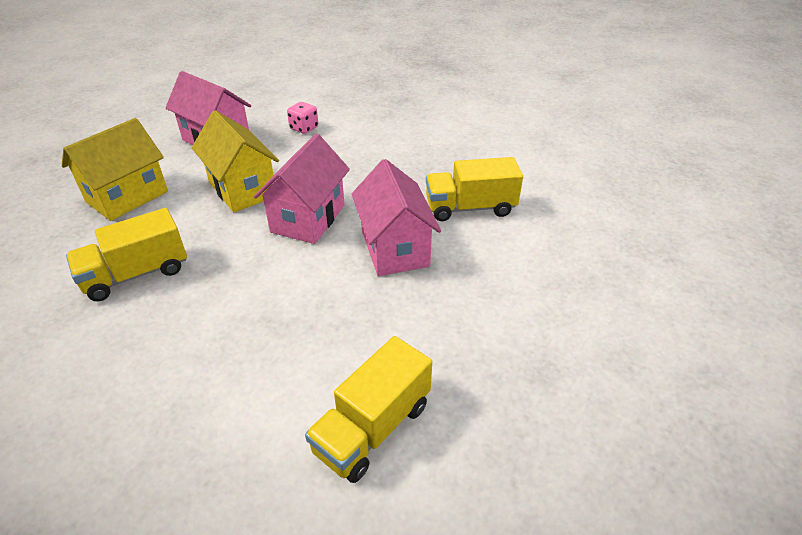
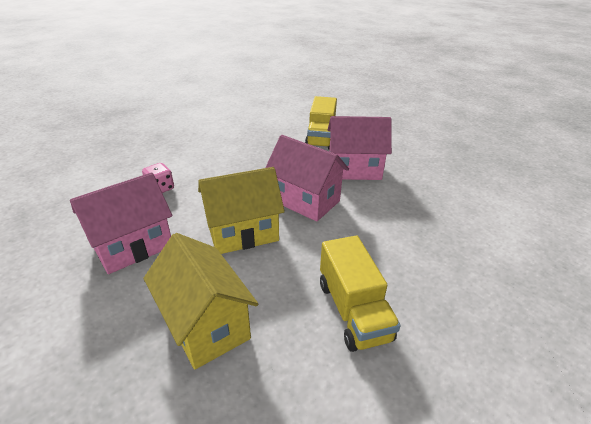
camera: 75 degrees left, 5 degrees down
yellow truck [305,336,432,483] -> none

